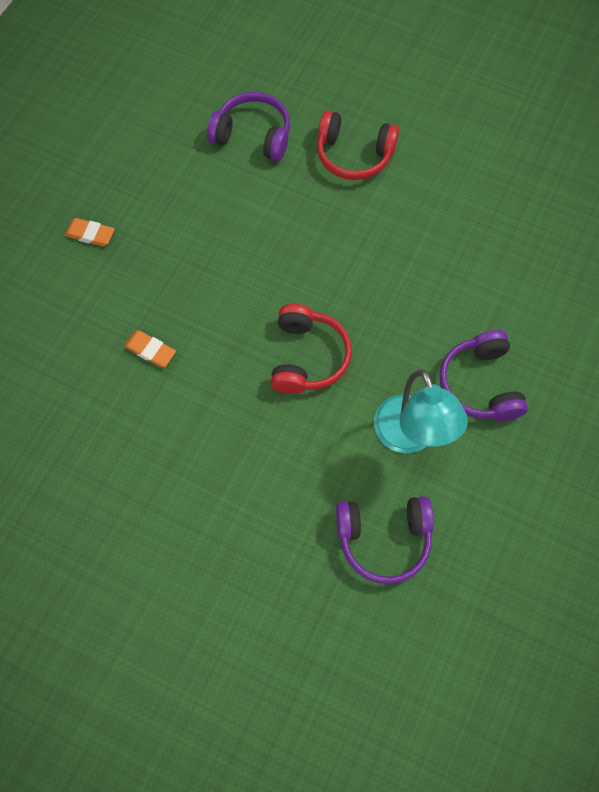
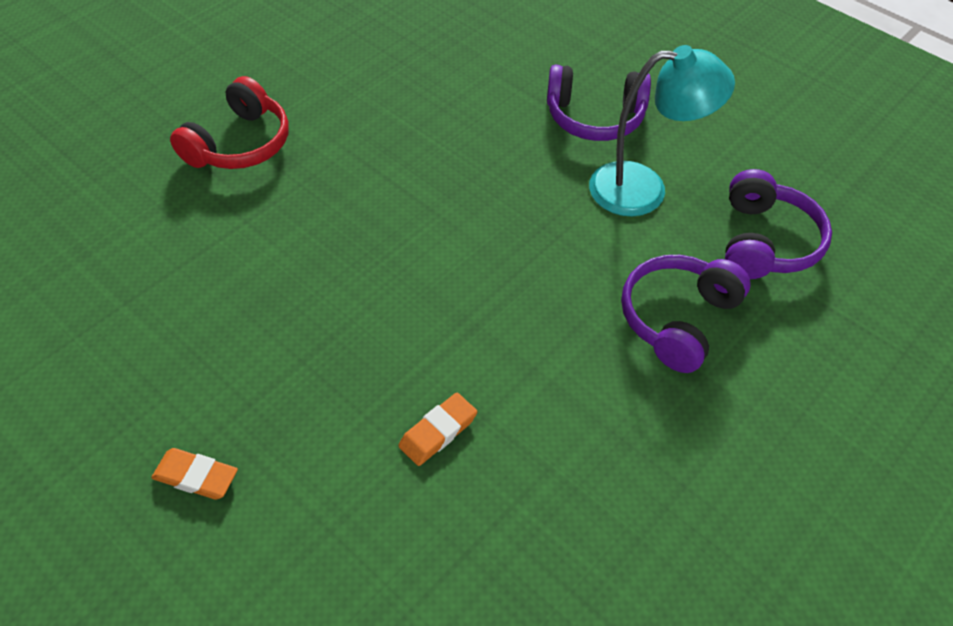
camera: 75 degrees left, 15 degrees down
orange eraser [64,218,115,247] -> orange eraser turned 75 degrees clockwise [151,448,238,500]
purple headphones [207,92,290,161] -> purple headphones moved to [621,255,751,373]
red headphones [271,304,352,394] -> none

